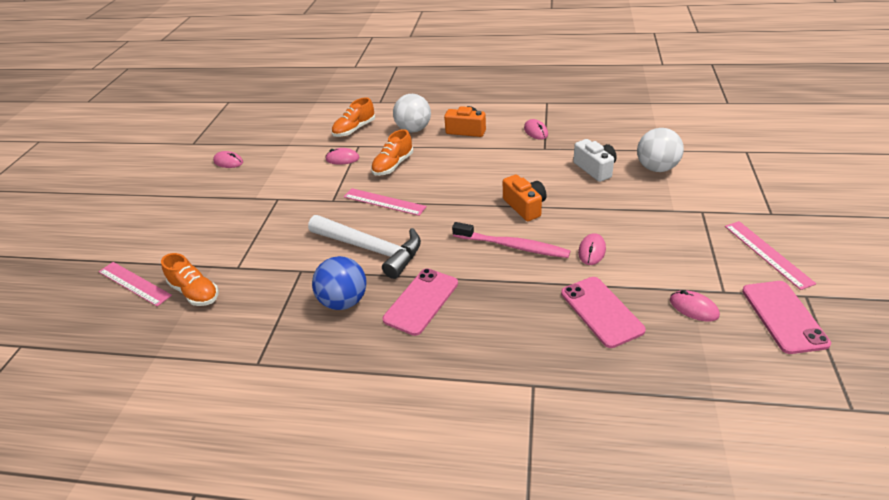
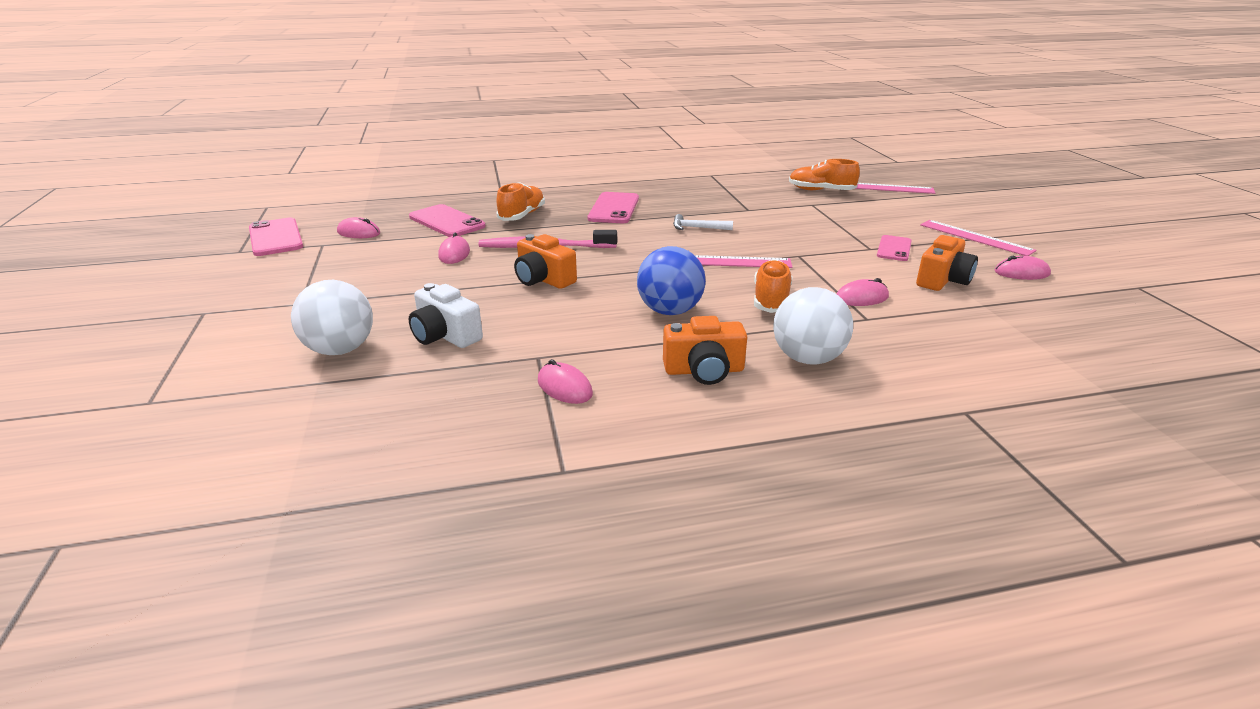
camera: 155 degrees right, 10 degrees down
white hammer [308,215,421,279] -> white hammer [673,214,733,230], size x0.44
blue ball [312,256,366,310] -> blue ball moved to [637,246,706,315]
orange shoe [331,97,375,137] -> orange shoe moved to [496,182,545,221]
pink ruler [725,221,816,290] -> pink ruler moved to [920,220,1036,256]
none -> pink phone [877,235,912,261]
none -> orange camera [916,235,978,291]

